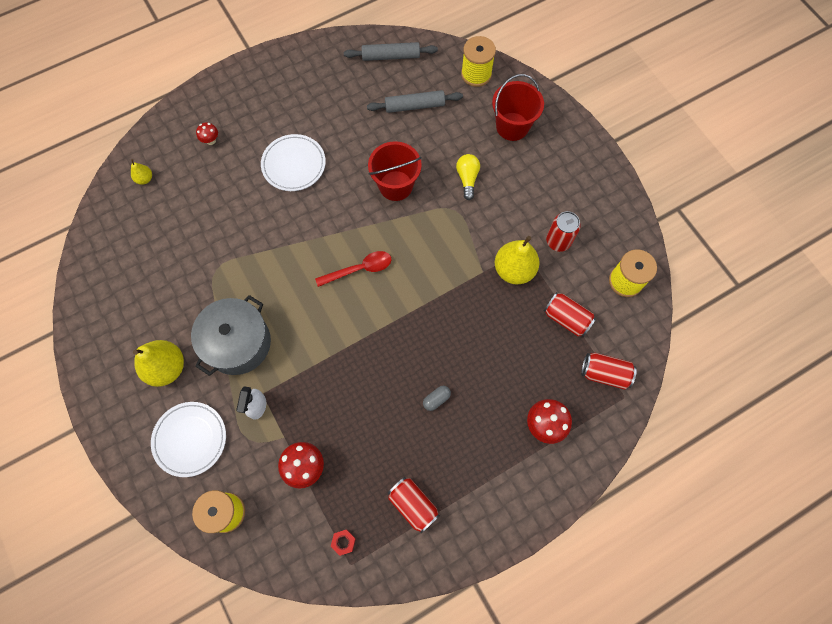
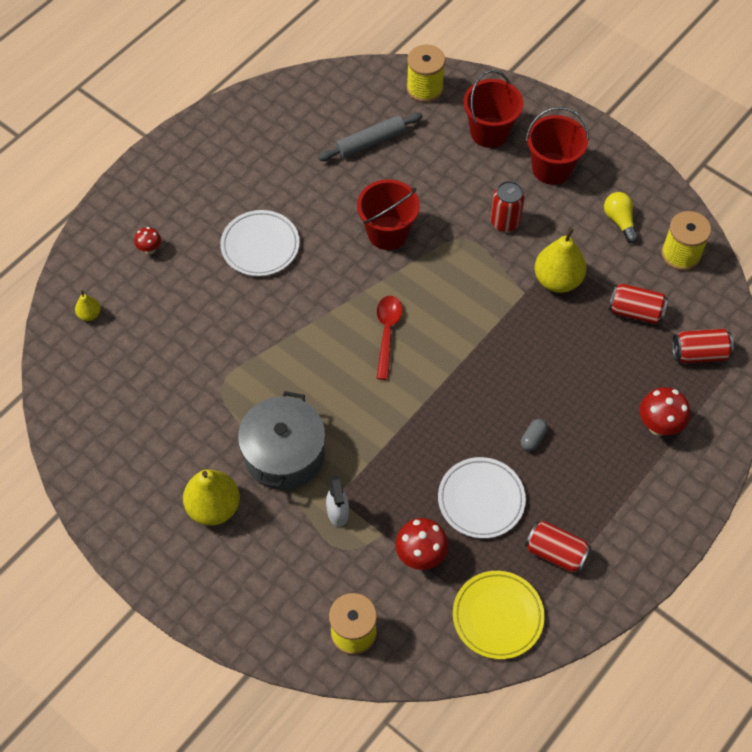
camera: 20 degrees left, 10 degrees down
white plate [151,402,226,477] -> white plate moved to [438,457,526,539]
red spoon [315,251,392,287] -> red spoon turned 45 degrees counterclockwise [377,296,402,380]
red nut [331,529,356,556] -> yellow plate [453,571,545,659]
grey rolling pin [344,42,438,61] -> none
yellow light bulb [456,154,480,200] -> yellow light bulb moved to [604,192,638,243]
red can [546,211,581,252] -> red can moved to [491,181,525,232]
none -> red bucket [526,107,589,185]

